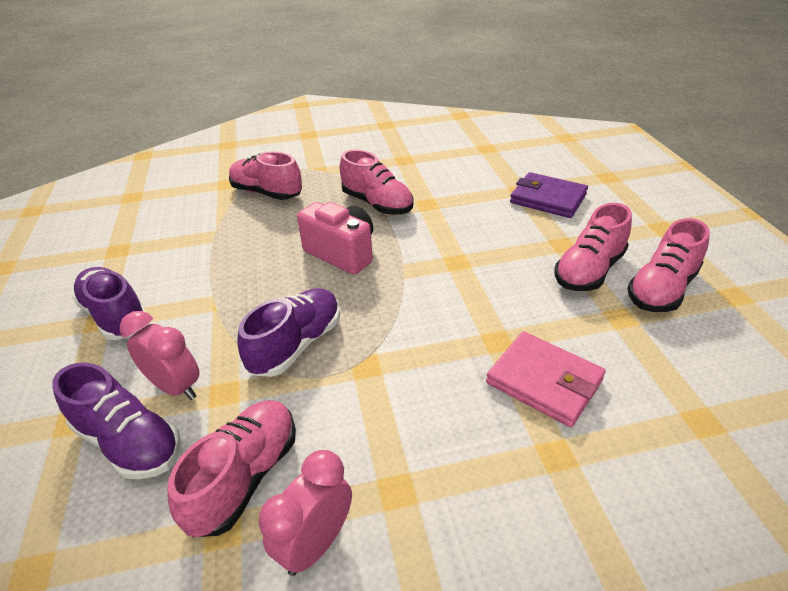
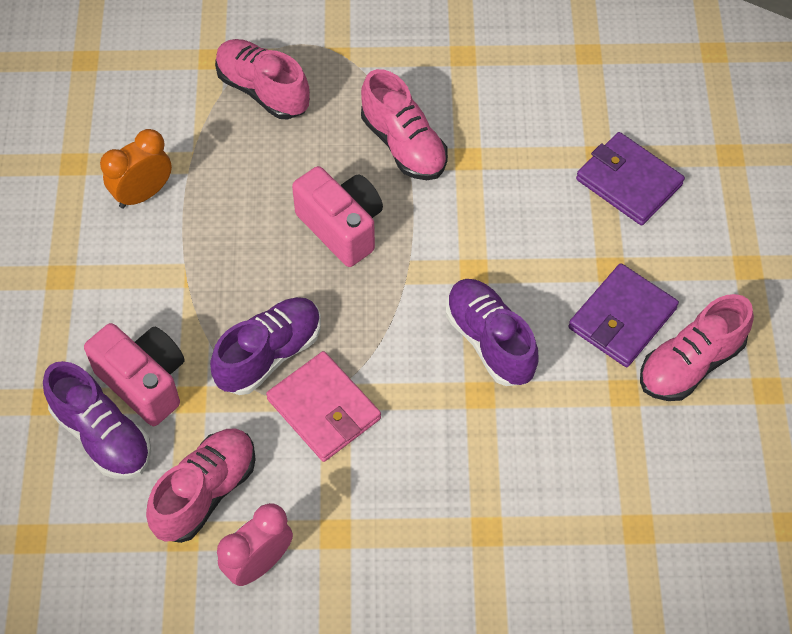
camera: 10 degrees right, 20 degrees up
purple shoe [72,267,147,340] -> purple shoe moved to [446,279,538,386]
pink clock [120,311,200,400] -> pink camera [84,323,185,426]
pink wallet [486,331,606,427] -> pink wallet moved to [266,351,381,462]
pink shoe [555,203,632,291] -> purple wallet [569,263,679,367]
none -> orange clock [100,129,172,209]

